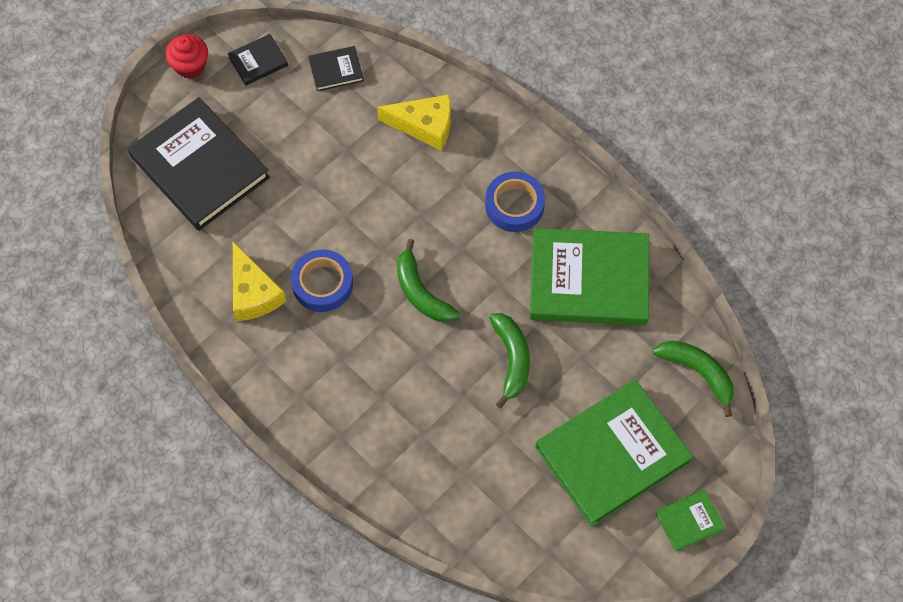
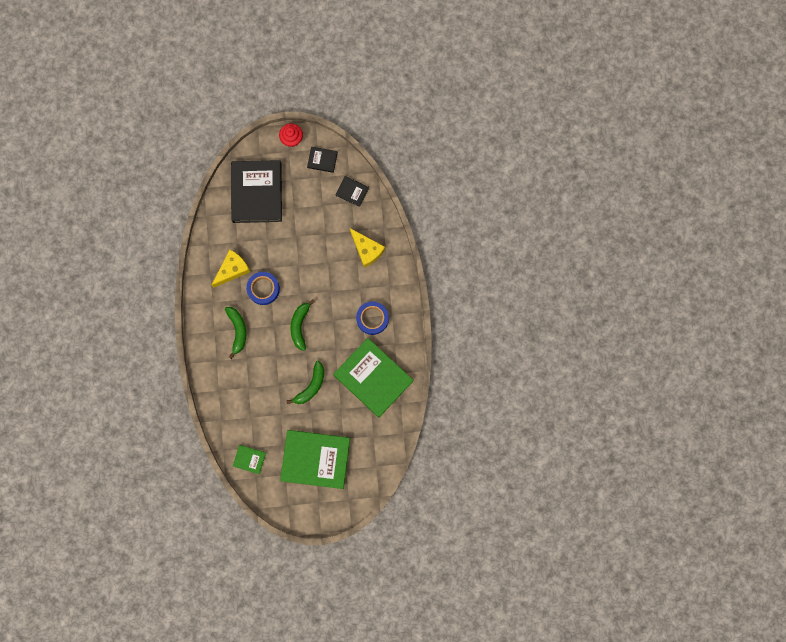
camera: 40 degrees right, 15 degrees up
yellow cheese [233,242,286,321] -> yellow cheese turned 150 degrees counterclockwise [211,250,250,288]
green banana [653,340,734,417] -> green banana moved to [225,307,246,359]
green book [656,489,725,552] -> green book moved to [233,445,266,474]

